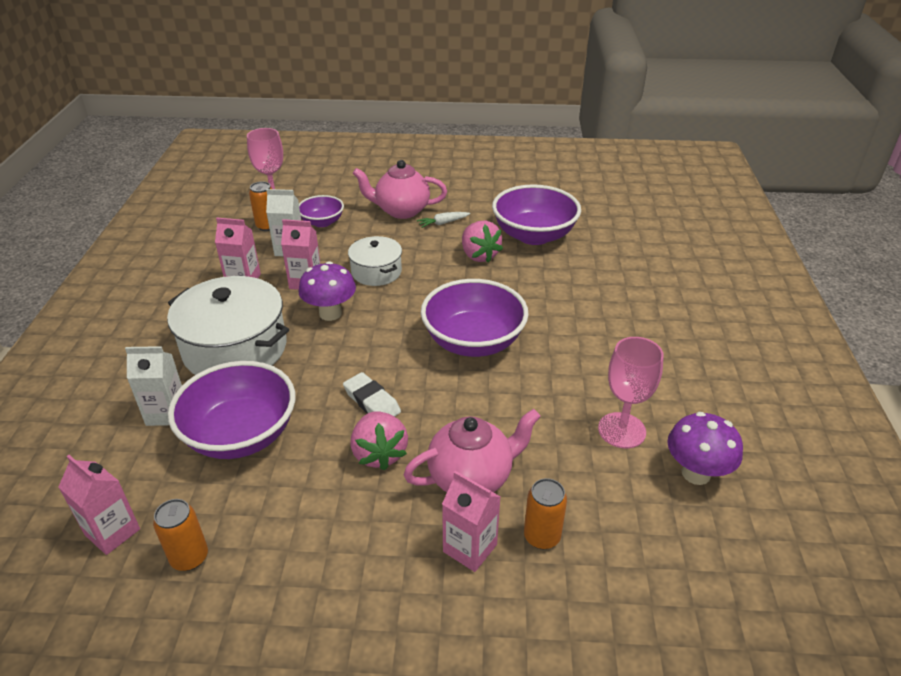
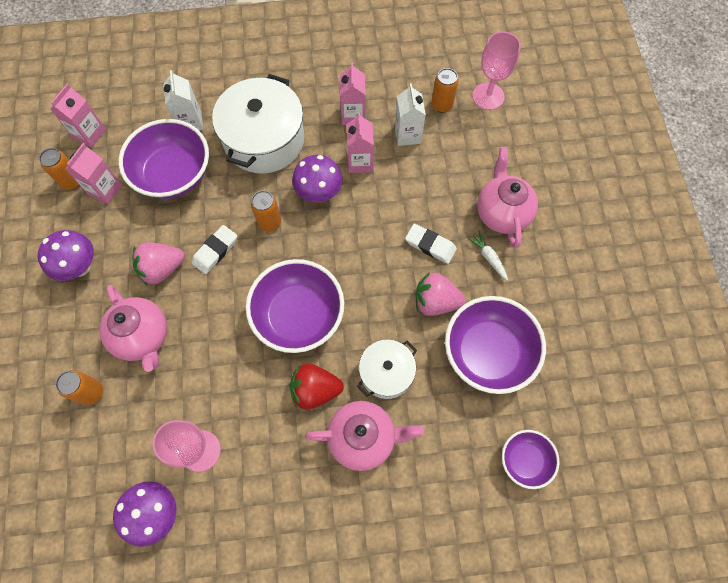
camera: 80 degrees right, 30 degrees up
purple bowl [299,195,344,227] -> purple bowl moved to [502,430,559,489]
white pot [348,236,402,286] -> white pot moved to [357,340,417,399]
pink carton [442,471,500,572] -> pink carton moved to [65,143,122,204]
pink strawberry [462,221,503,263] -> pink strawberry turned 45 degrees clockwise [415,272,466,316]
none -> purple mushroom [37,230,94,281]
none -> orange can [251,191,281,232]
none -> red strawberry [290,363,344,410]
none -> pink teapot [305,401,424,471]
none -> white eraser [405,224,457,264]

